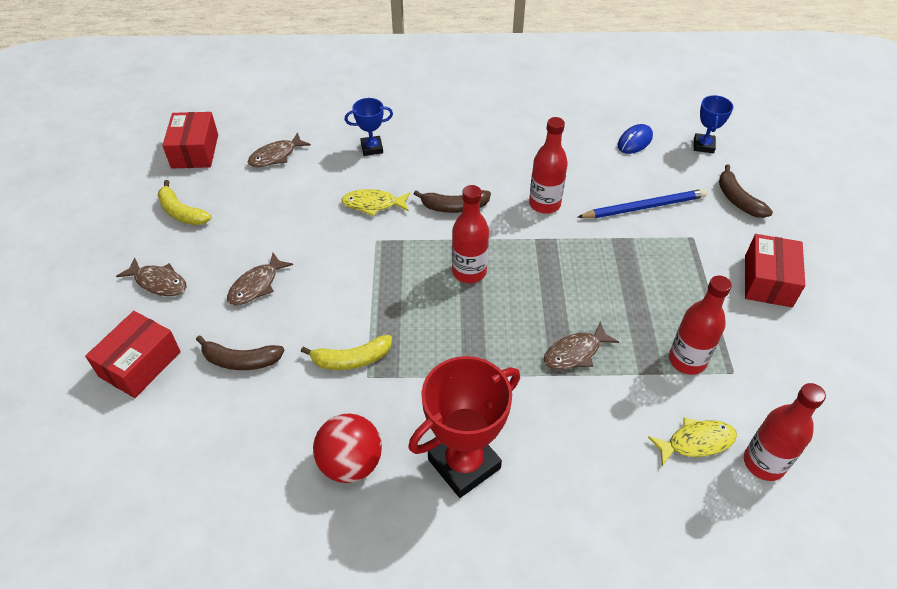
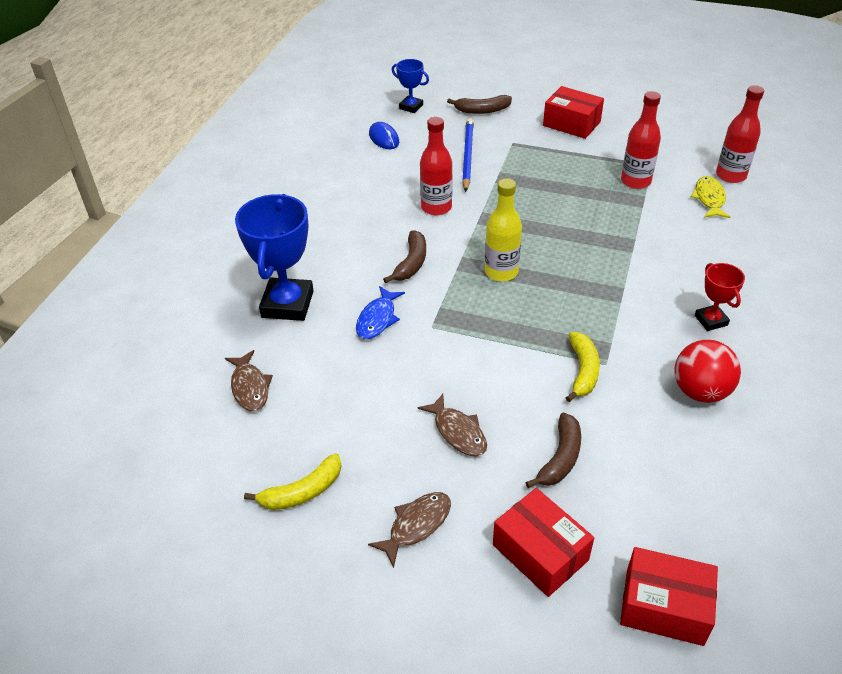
camera: 70 degrees left, 5 degrees down
red box [162,112,218,168] -> red box moved to [620,547,718,646]
yellow fish [341,189,410,216] -> blue fish [356,286,405,339]
blue trophy [345,98,393,156] -> blue trophy [235,194,314,321], size x1.90
red trophy [409,356,520,498] -> red trophy [695,263,745,331], size x0.53
red bottle [452,185,489,283] -> yellow bottle [485,178,522,282]
brown fish [543,321,619,370] -> none

